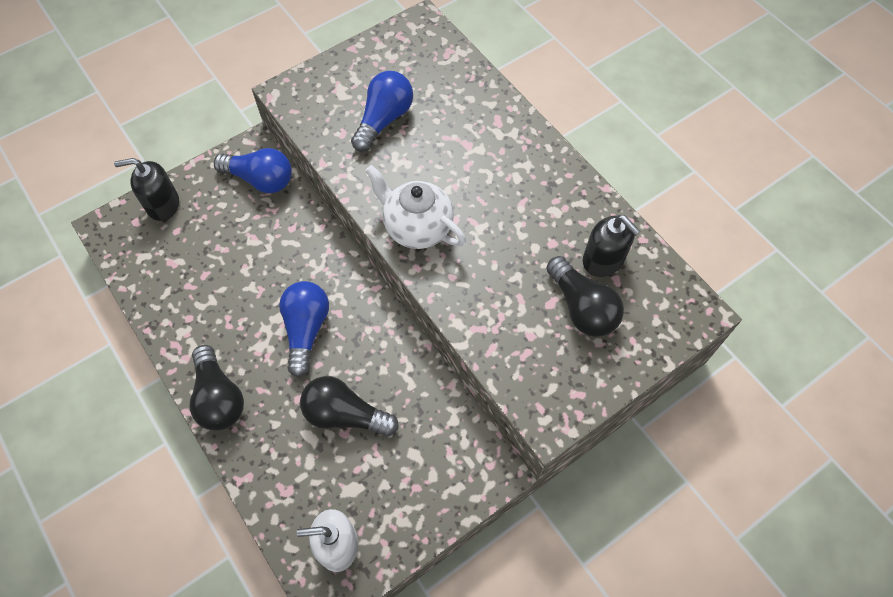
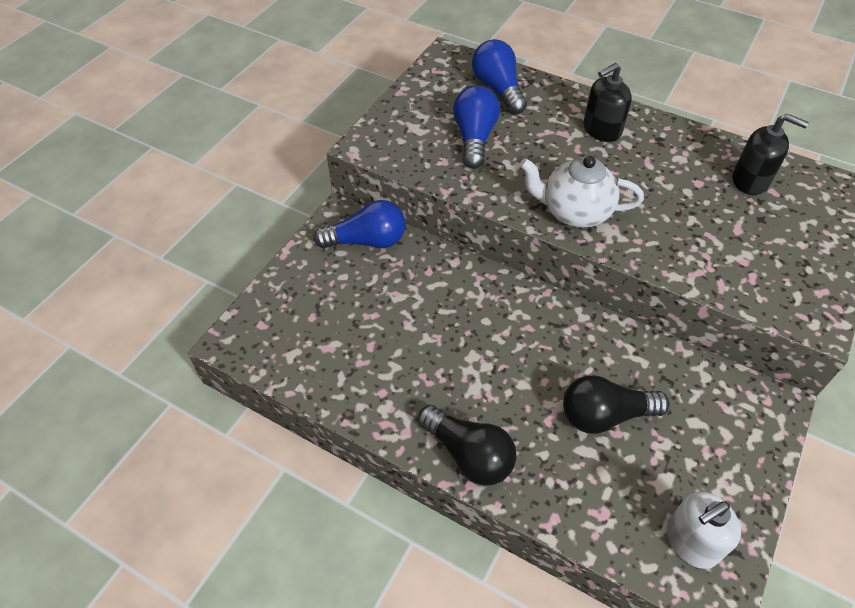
camera: 25 degrees left, 10 degrees down
black soap dispenser [114,158,179,221] -> black soap dispenser moved to [584,63,632,142]
blue light bulb [279,281,329,378] -> blue light bulb moved to [472,39,527,114]
black light bulb [546,256,624,337] -> none

